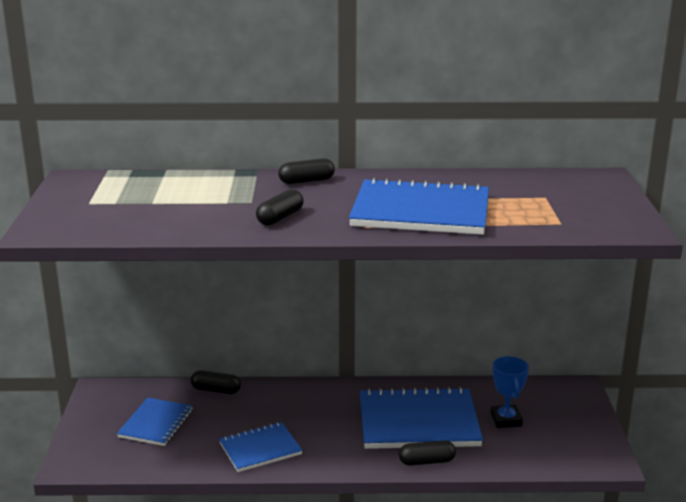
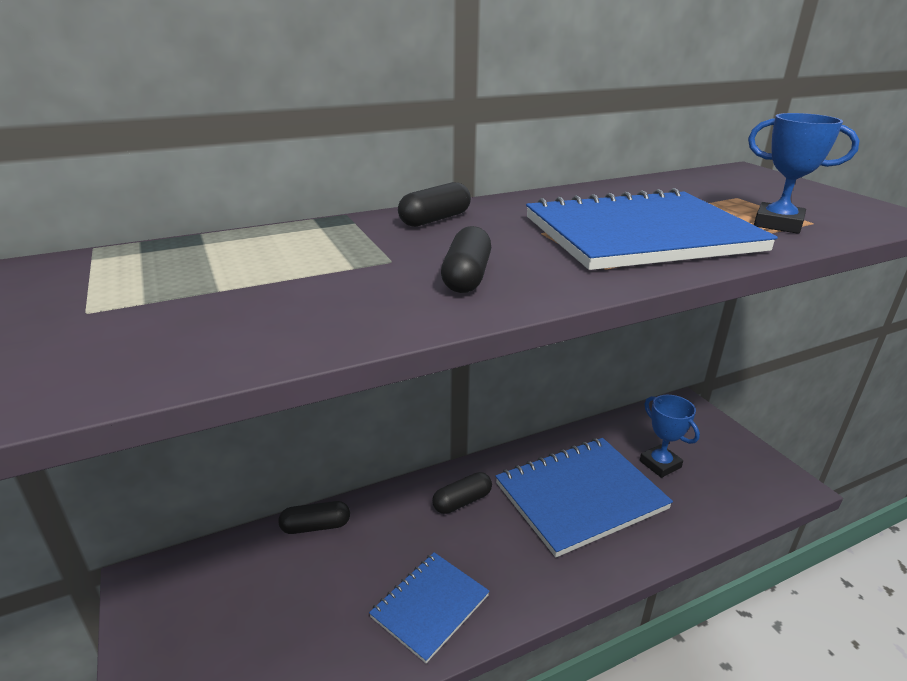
camera: 25 degrees left, 5 degrees up
blue notebook [117,398,193,446] -> none
black capsule [399,440,456,466] -> black capsule moved to [432,472,492,514]
none -> blue trophy [748,113,859,234]

